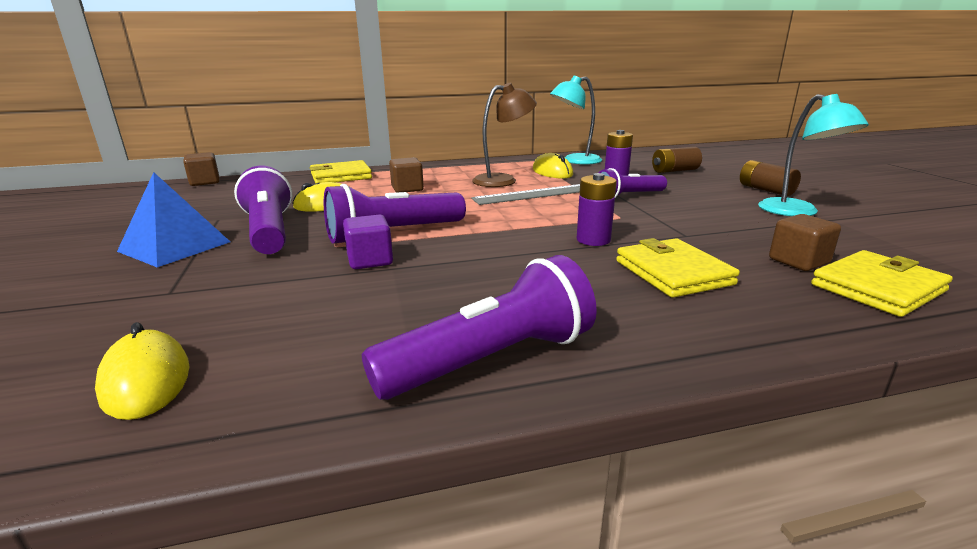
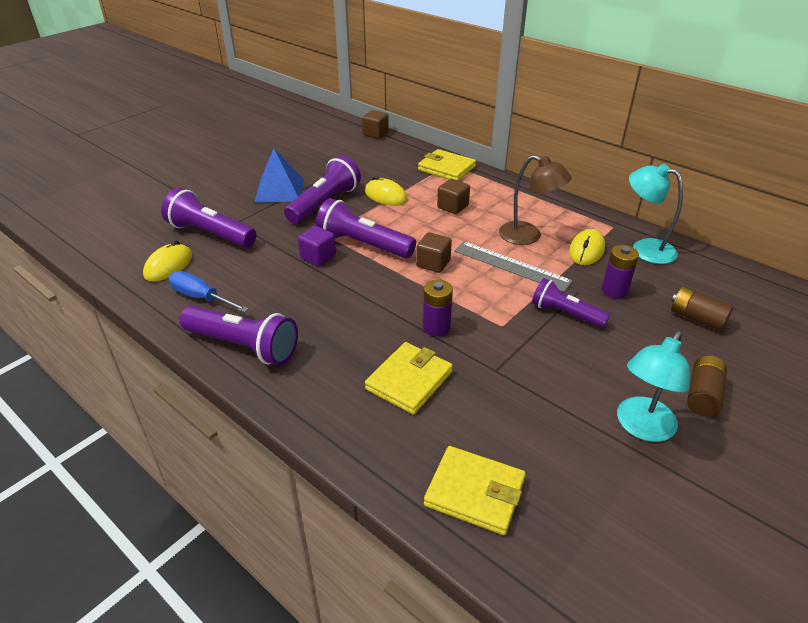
camera: 55 degrees right, 15 degrees up
brown cube [769,214,841,271] -> brown cube moved to [416,232,452,273]
none -> purple flashlight [161,188,256,248]
none -> blue screwdriver [169,271,249,313]

